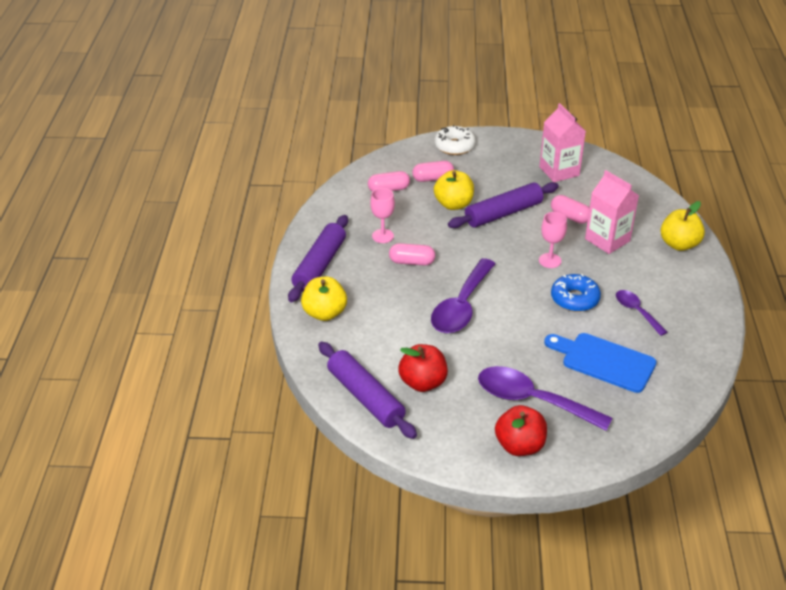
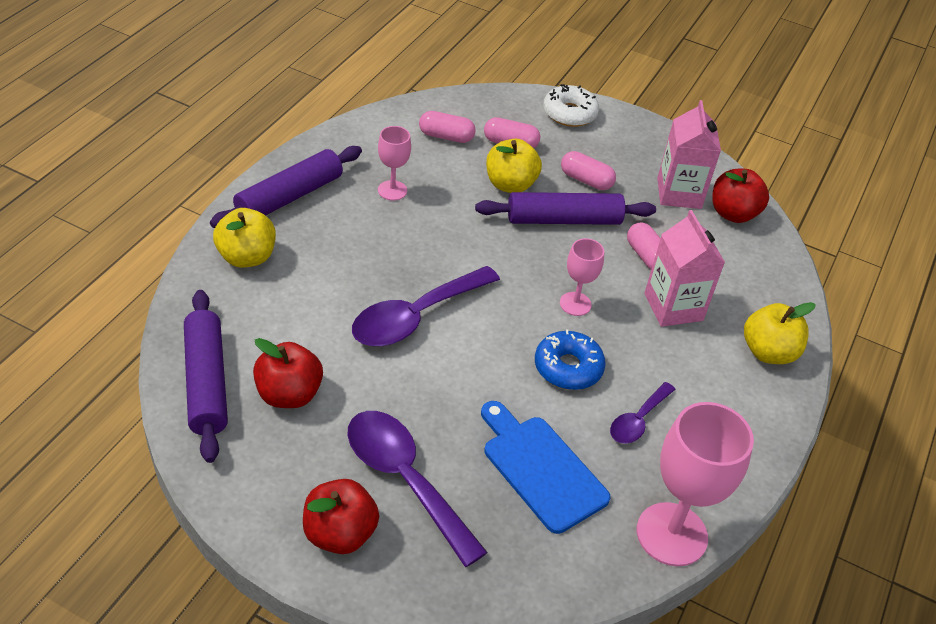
camera: 20 degrees right, 5 degrees up
pink capsule [389,243,435,266] -> pink capsule moved to [561,151,616,190]
purple spoon [616,290,667,336] -> purple spoon turned 135 degrees counterclockwise [610,382,676,444]
none -> pink goblet [637,402,754,566]
none -> red apple [712,169,769,223]

